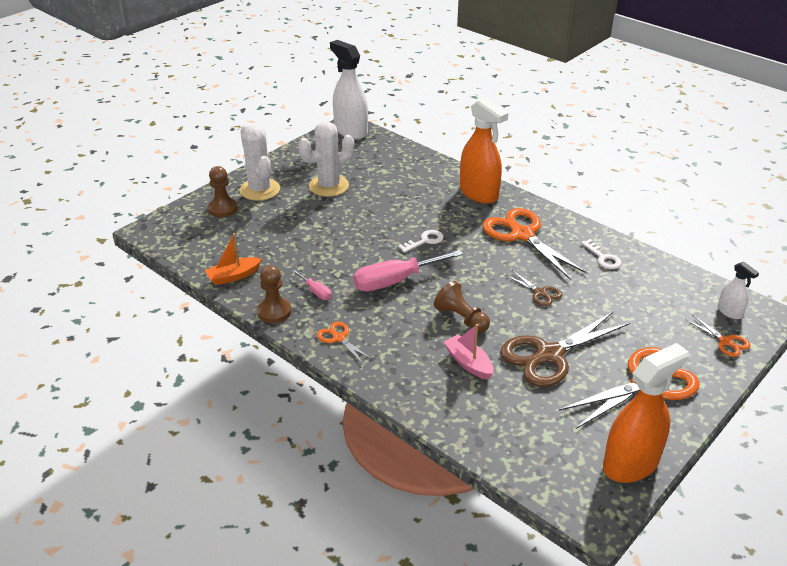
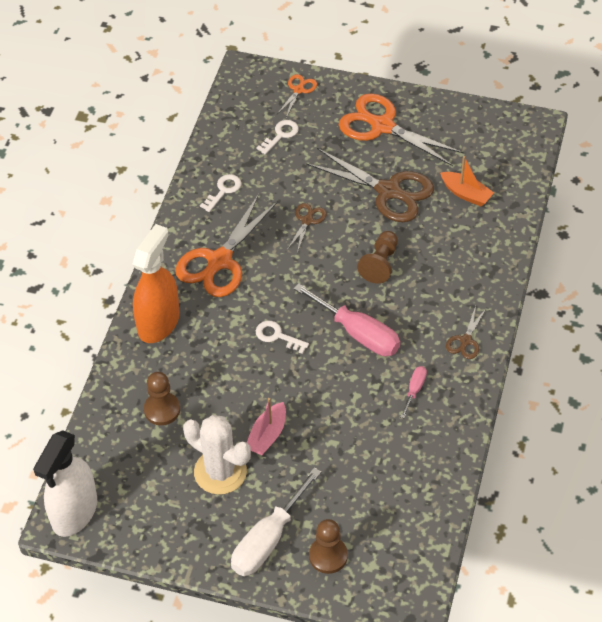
camera: 115 degrees left, 15 degrees up
orange boat [205,233,262,285] -> orange boat moved to [440,156,494,206]
white cactus [240,125,280,201] -> white screwdriver [231,467,321,576]
brown pawn [257,265,292,323] -> brown pawn moved to [144,372,180,425]
orange scissors [317,322,372,364] -> brown scissors [446,306,486,359]
pink boat [444,324,493,380] -> pink boat moved to [247,398,286,455]
orange spray bottle [603,343,689,483] -> none
white spray bottle [718,262,759,319] -> none
none -> white key [256,120,299,155]

